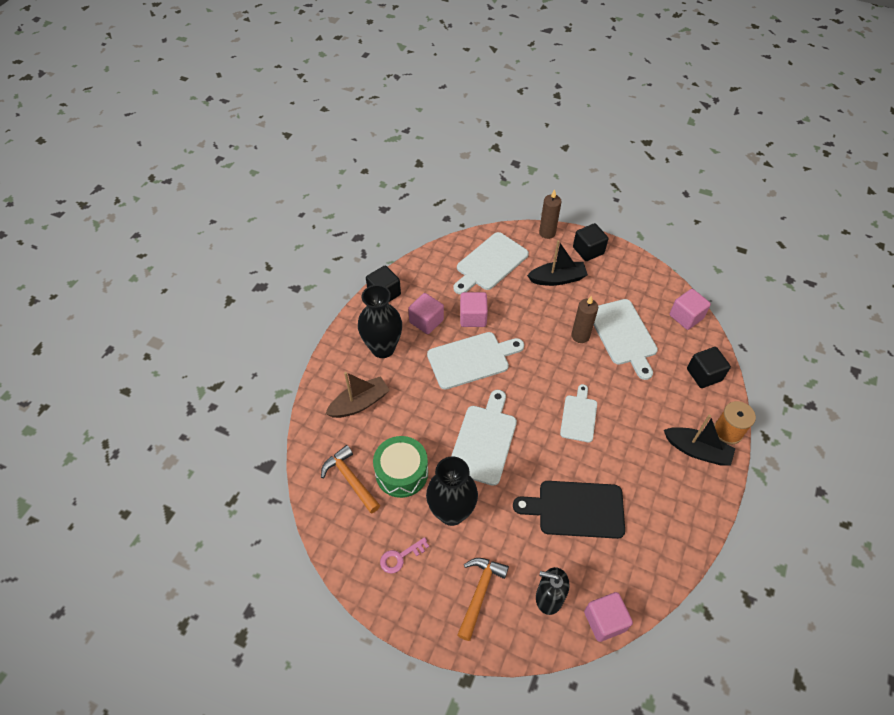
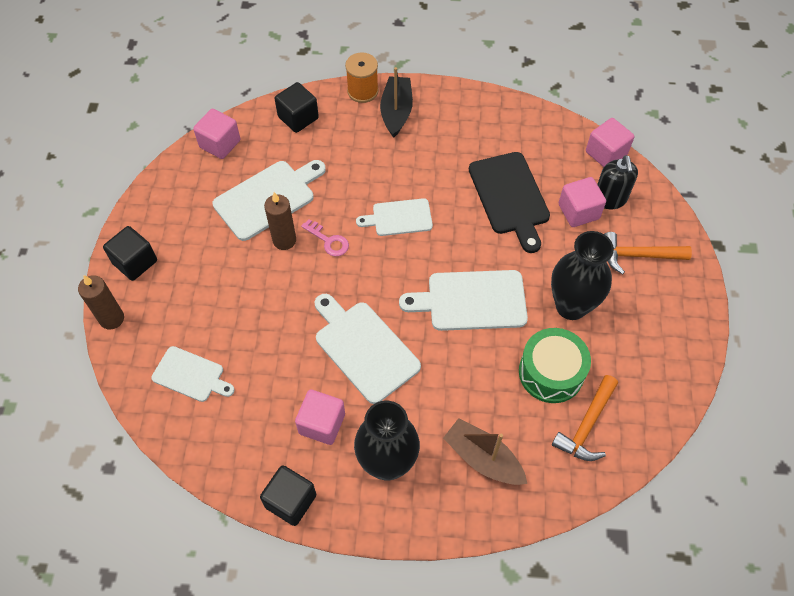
camera: 110 degrees left, 5 degrees up
pink key [380,537,429,574] -> pink key moved to [301,219,349,256]
white cutting board [453,232,529,294] -> white cutting board [151,346,235,402], size x0.63
pink cube [460,292,488,327] -> pink cube moved to [559,177,606,227]
black boat [527,240,588,286] -> none

